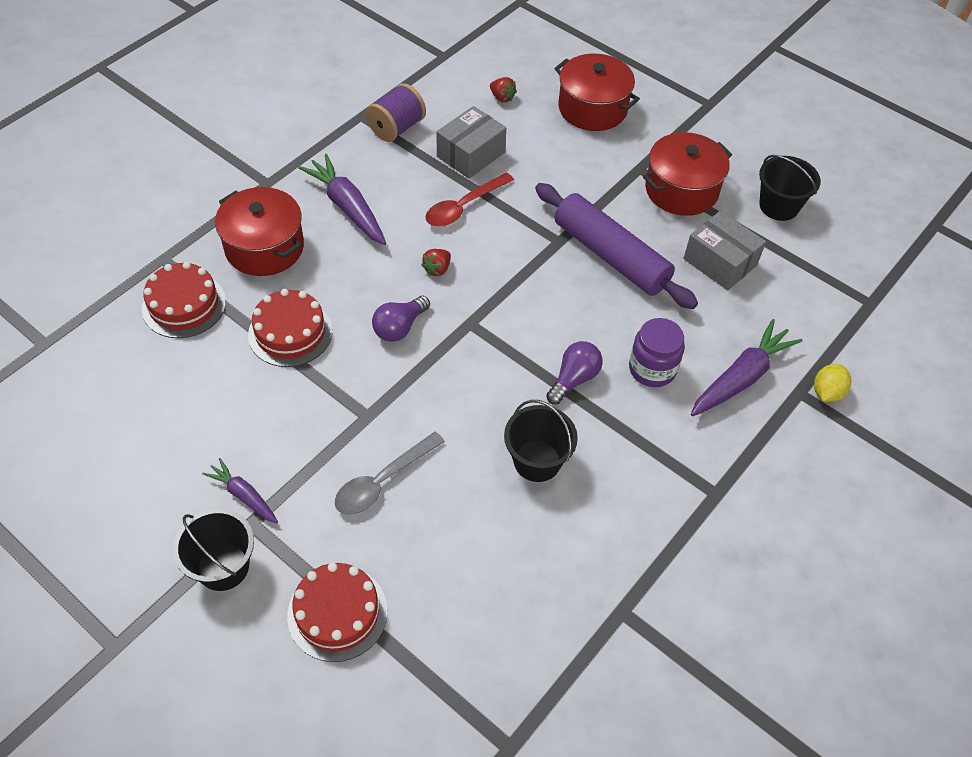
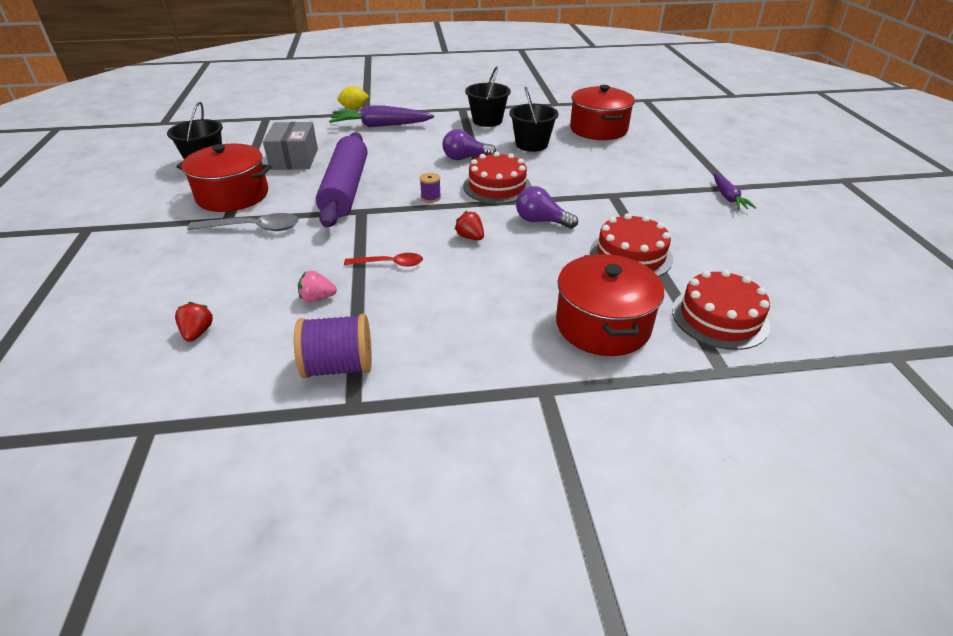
camera: 135 degrees left, 15 degrees down
black bucket [173,509,254,591] -> black bucket moved to [465,66,511,127]
red cake [287,562,388,662] -> red cake moved to [463,152,532,204]
purple carrot [298,154,386,245] -> none
grey spoon [335,432,445,515] -> grey spoon moved to [187,213,299,231]
purple light bulb [372,296,430,342] -> purple light bulb turned 150 degrees counterclockwise [516,186,578,229]
red strawberry [421,249,451,276] -> red strawberry turned 120 degrees counterclockwise [455,211,484,240]
red spoon [425,173,514,227] -> red spoon [344,253,423,266], size x0.66
grey box [436,106,506,179] -> pink strawberry [298,270,337,302]
red pot [554,54,640,131] -> red pot moved to [570,85,635,140]
purple jar [629,318,685,387] -> none
none -> purple spool [420,173,441,202]

